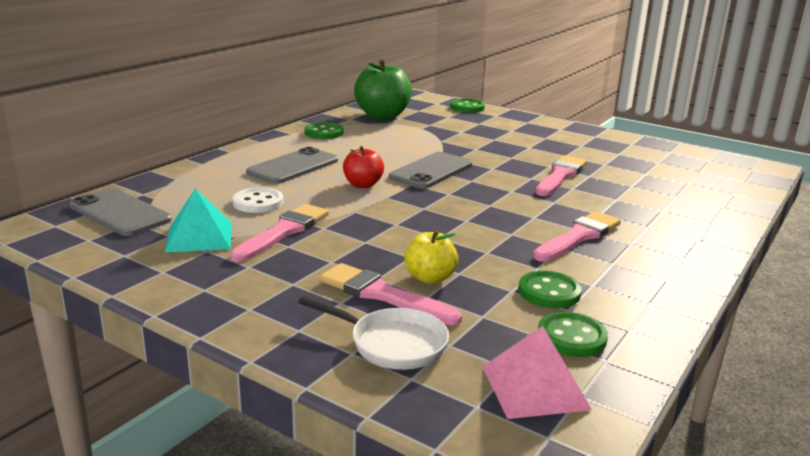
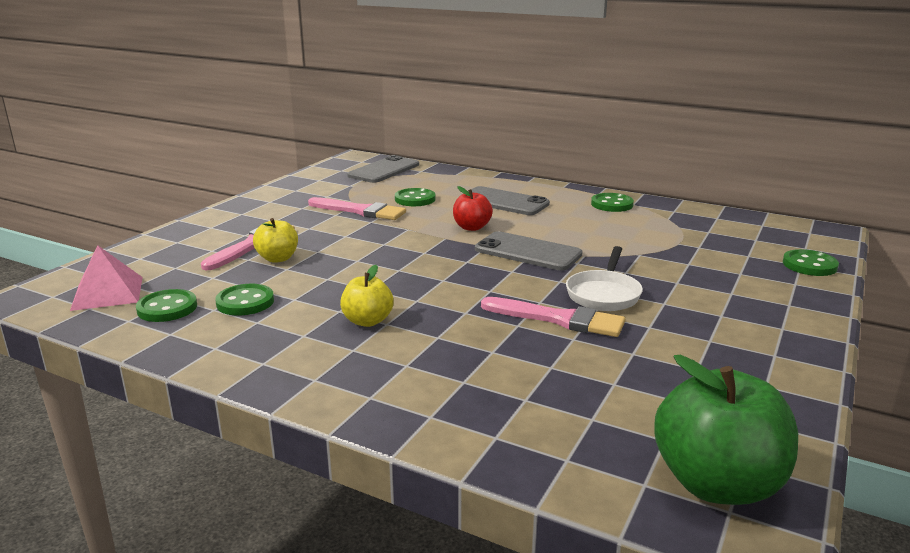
camera: 85 degrees right, 0 degrees up
turquoise pyramid [165,188,232,252] -> none
white button [233,187,283,213] -> green button [395,188,436,206]
white pan [298,296,449,370] -> white pan moved to [566,246,643,311]
green apple [354,59,412,120] -> green apple moved to [654,355,798,505]
pink brush [533,211,621,262] -> yellow apple [340,265,394,327]

